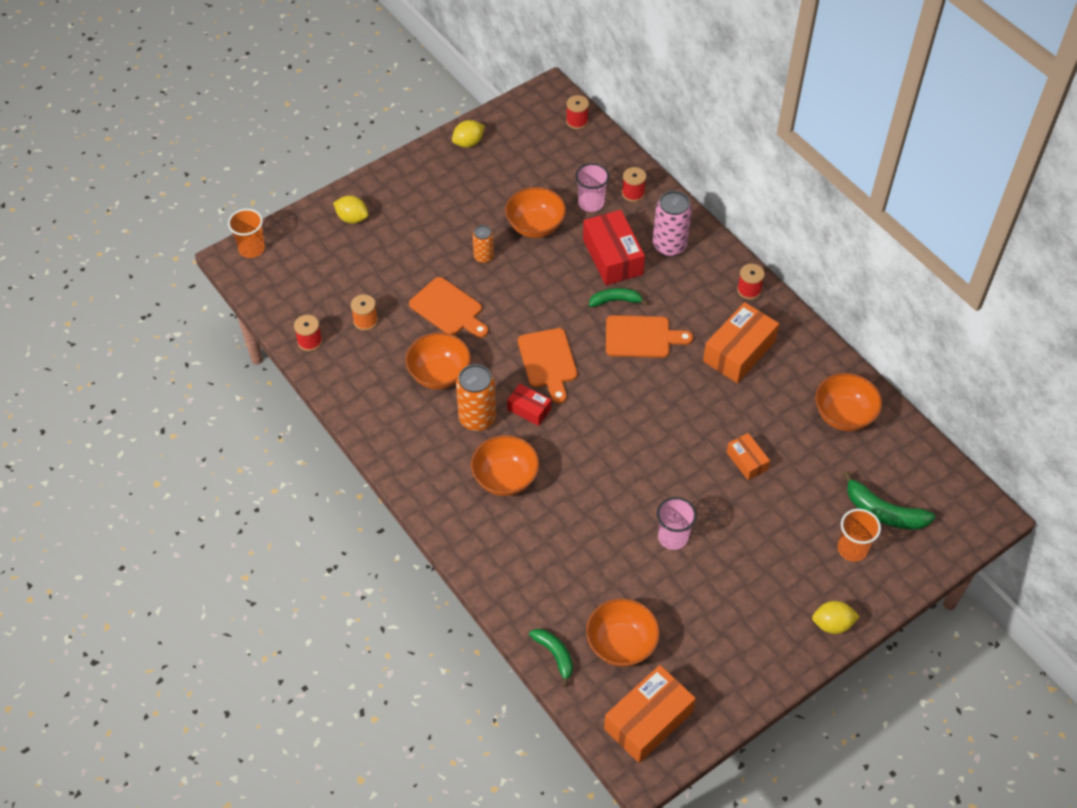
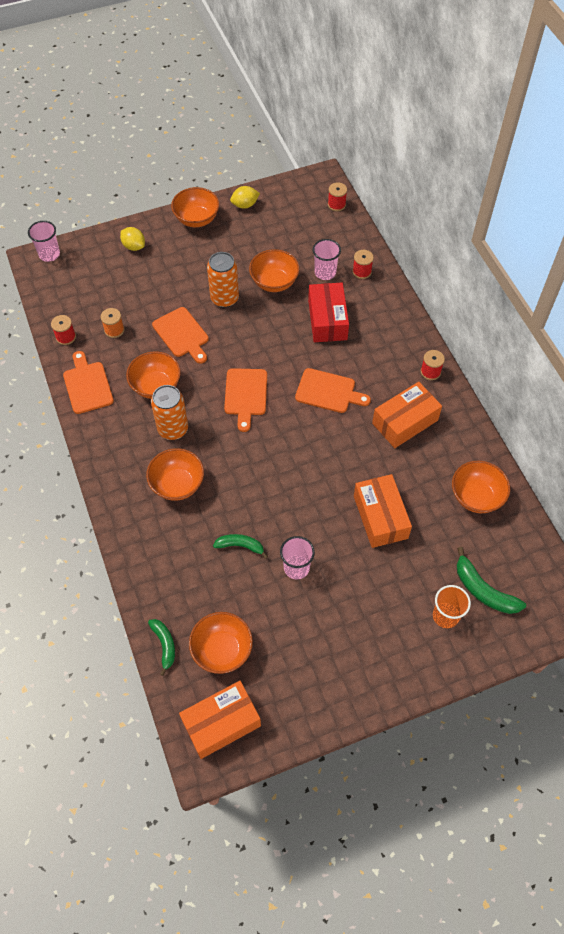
camera: 15 degrees right, 5 degrees up
orange cup [228,209,265,258] -> pink cup [28,221,60,262]
orange can [473,225,494,263] -> orange can [207,252,239,307], size x1.71
red box [507,384,551,426] -> none
green banana [589,288,648,307] -> green banana moved to [213,534,268,559]
pink can [653,191,692,257] -> none
orange box [726,433,770,480] -> orange box [354,474,412,548], size x1.83
yellow lemon [812,601,860,634] -> none
none -> orange cutting board [63,351,114,414]
none -> orange bowl [171,187,219,227]

